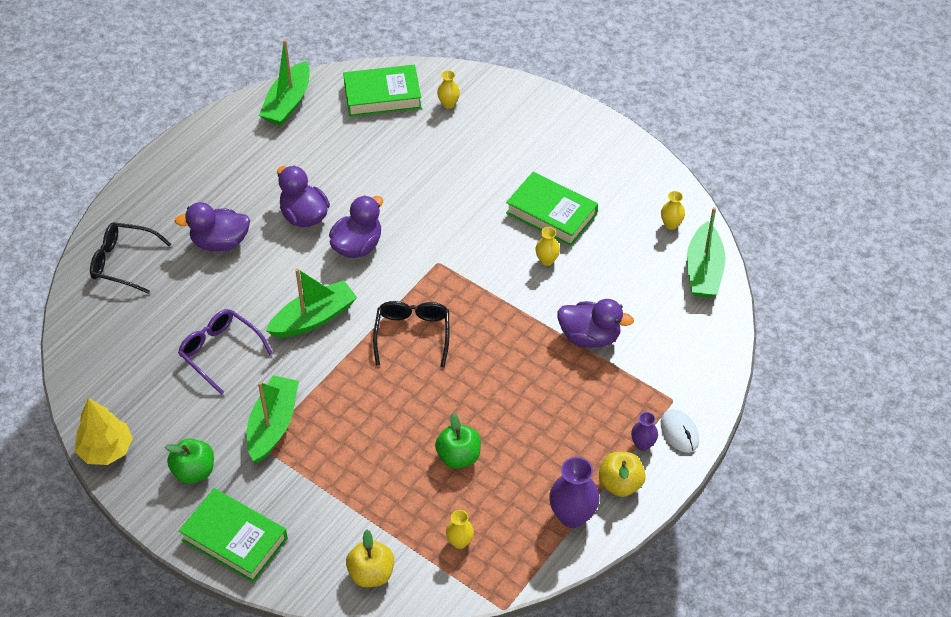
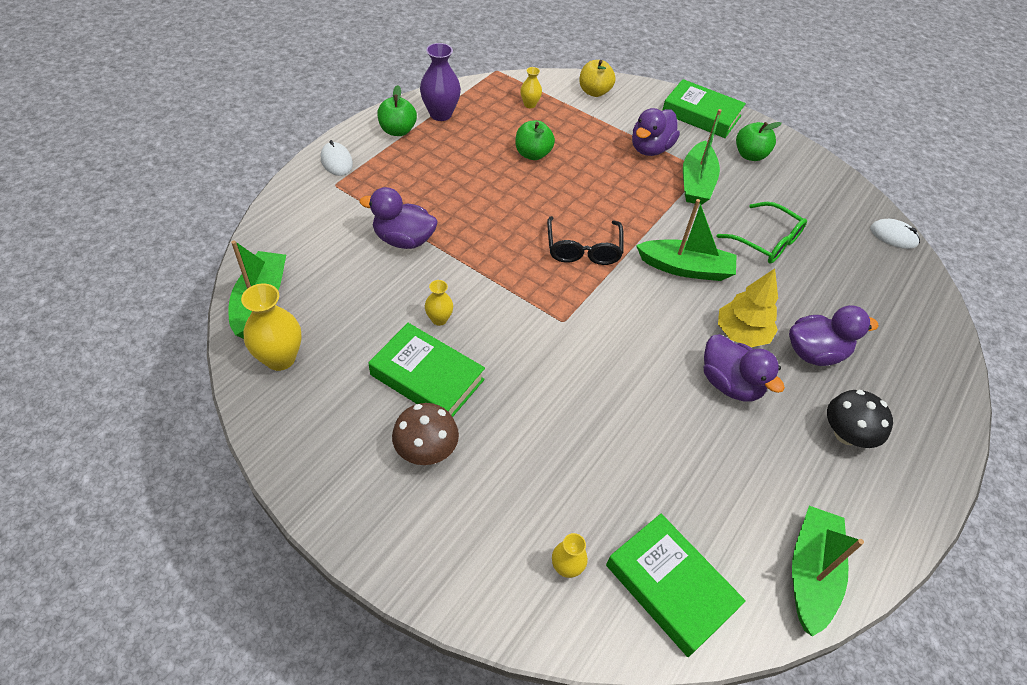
camera: 175 degrees right, 0 degrees up
yellow tree [75,398,133,465] -> yellow tree moved to [718,269,778,347]
black glasses [90,222,171,294] -> none
purple glasses [178,309,273,395] -> green glasses [717,202,807,264]
green boat [266,268,357,337] -> green boat turned 135 degrees counterclockwise [636,199,737,281]
purple duck [329,195,383,258] -> purple duck moved to [632,108,680,156]
green book [343,65,422,117] -> green book turned 60 degrees clockwise [606,514,746,657]
yellow apple [599,452,646,497] -> green apple [377,85,417,136]
purple vase [631,412,658,451] -> none
yellow vase [661,191,685,230] -> yellow vase [241,284,302,371], size x1.80
none -> brown mushroom [392,403,459,465]
none -> black mushroom [827,390,893,448]
none -> white mouse [870,219,920,249]

